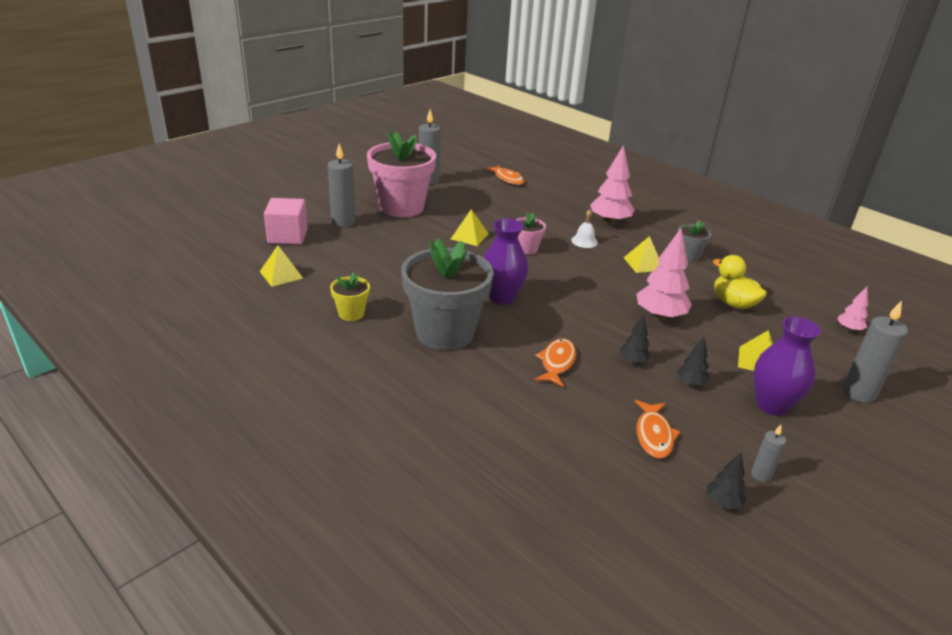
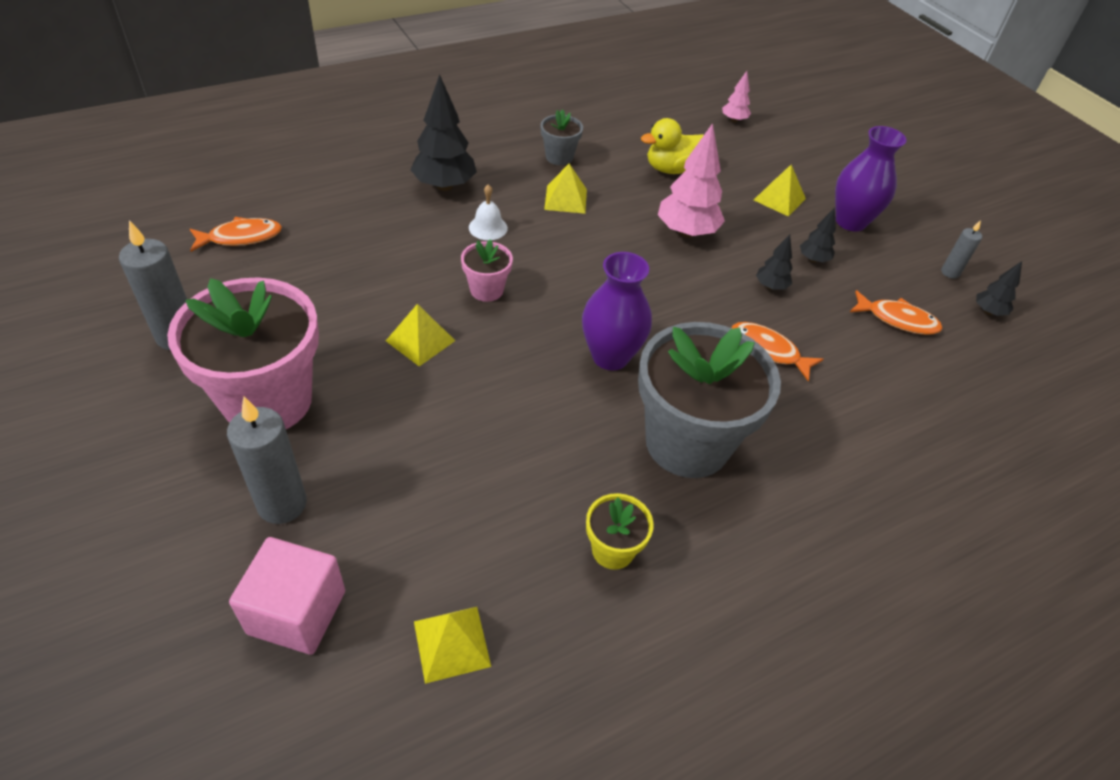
camera: 75 degrees left, 15 degrees up
pink tree [590,145,634,225] -> black tree [410,74,477,191]
grey candle [843,301,908,403] -> none

